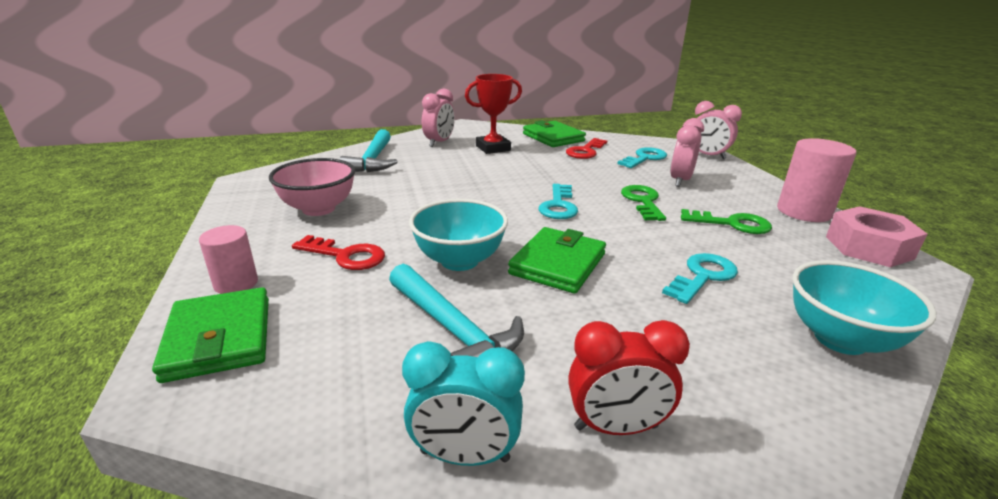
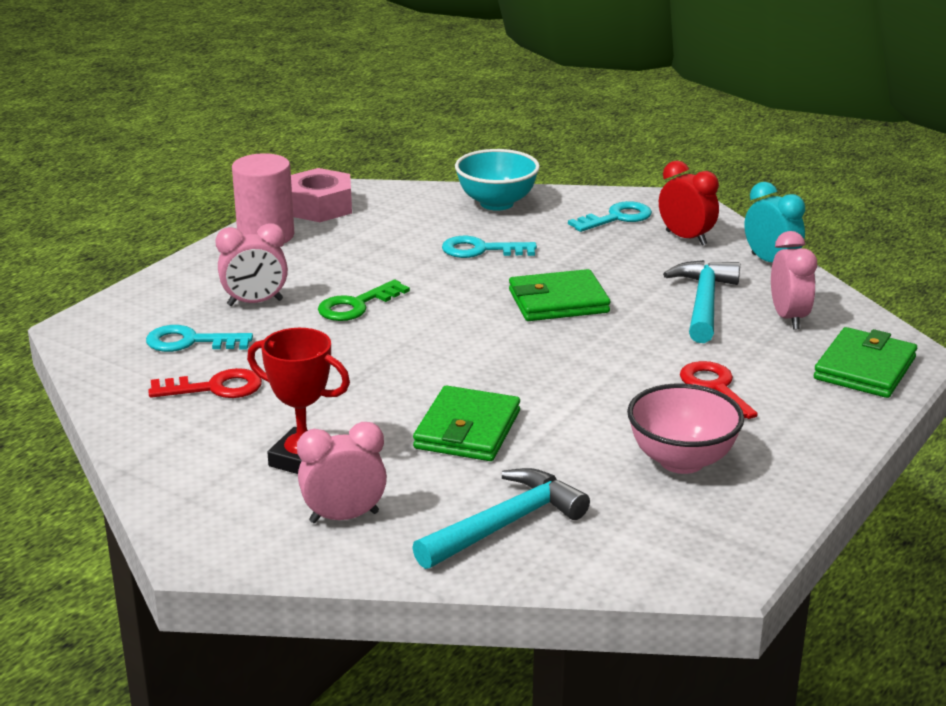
camera: 130 degrees left, 0 degrees up
pink cylinder [199,225,258,294] -> none
turquoise bowl [409,199,508,271] -> none
green wallet [523,120,586,147] -> green wallet moved to [413,385,520,461]
turquoise key [539,184,578,219] -> turquoise key moved to [568,201,652,232]
green key [681,209,772,234] -> none
pink clock [695,101,742,159] -> pink clock moved to [771,231,817,330]

